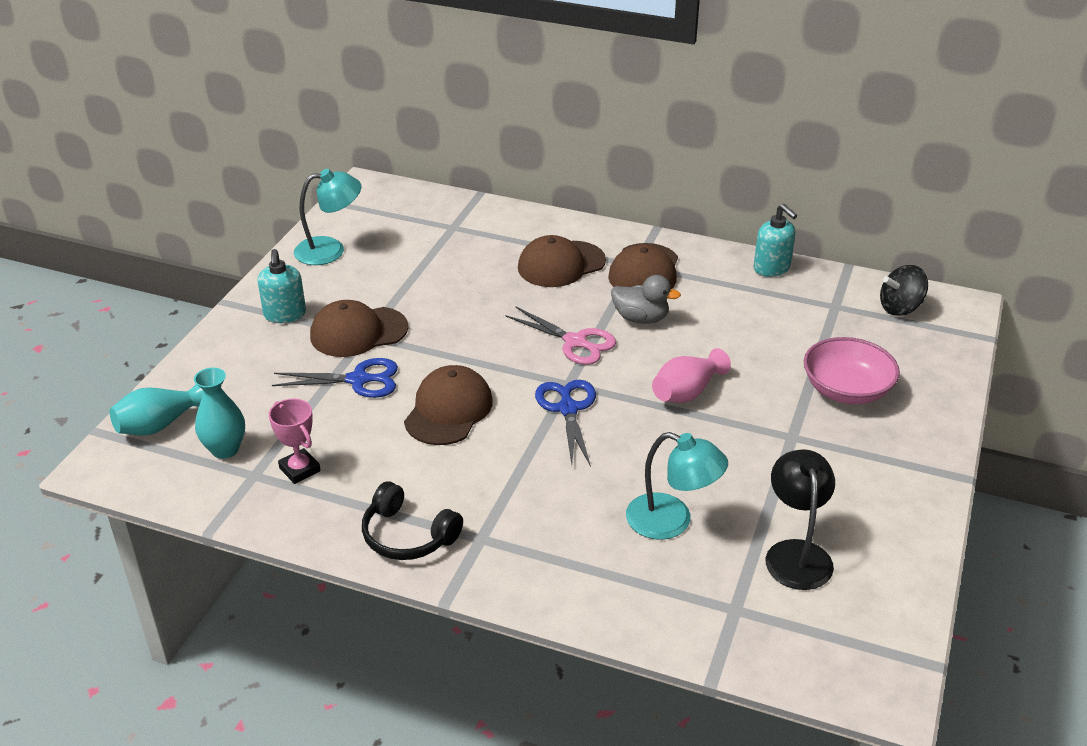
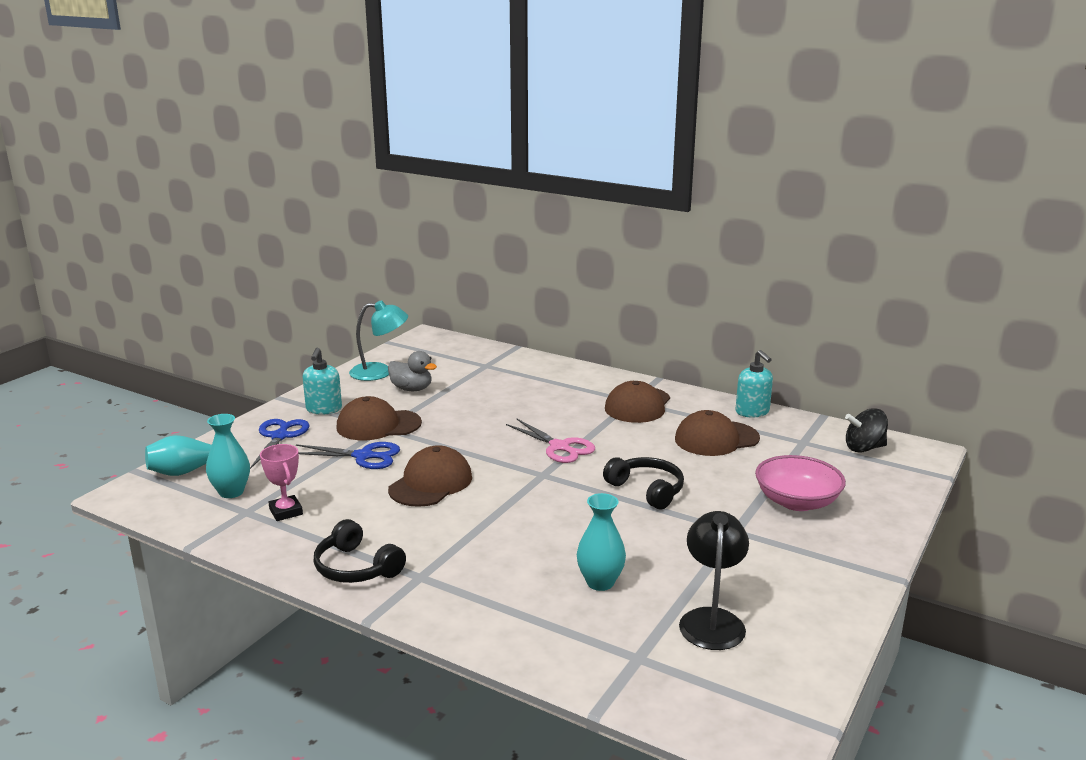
camera: 10 degrees right, 15 degrees down
brown cap [518,235,606,287] -> brown cap moved to [675,410,760,456]
blue scissors [535,380,596,467] -> blue scissors moved to [250,419,310,469]
grey duck [611,275,681,324] -> grey duck moved to [388,351,437,391]
turquoise lamp [626,432,728,540] -> turquoise vase [577,493,626,591]
pink vase [652,348,731,403] -> black headphones [603,457,684,509]

